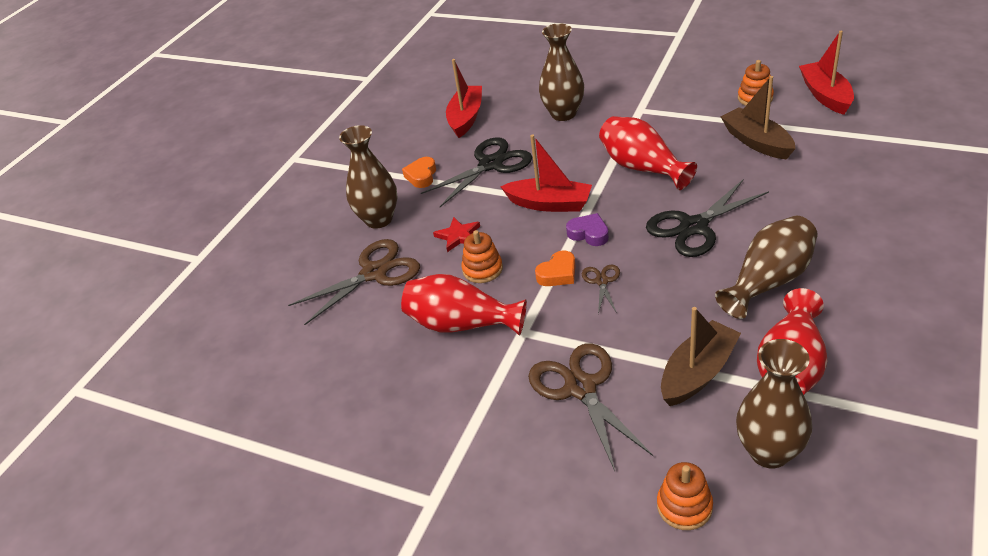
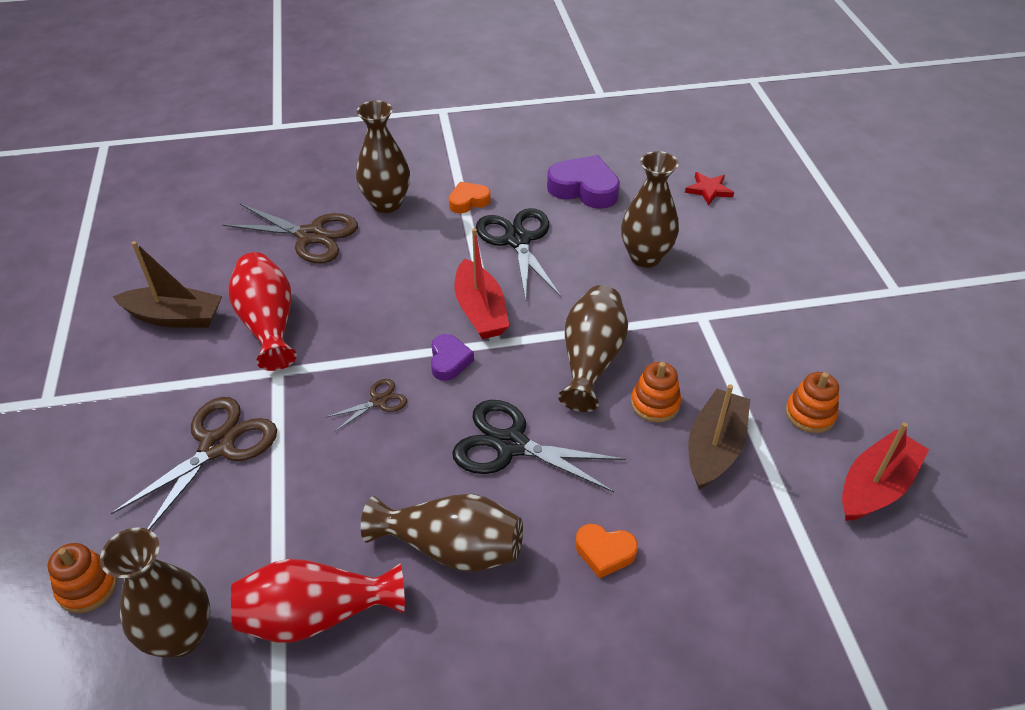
camera: 50 degrees right, 5 degrees up
black scissors [421,137,532,207] -> black scissors turned 120 degrees counterclockwise [476,208,561,301]
red star [433,217,480,252] -> red star moved to [685,172,734,205]
red boat [446,59,482,138] -> purple heart [547,155,620,209]
orange stacking toy [462,230,503,283] -> orange stacking toy moved to [631,362,681,423]
orange heart [535,250,575,286] -> orange heart moved to [576,524,638,579]
red vase [599,116,697,190] -> brown vase [558,285,628,412]
brown boat [661,307,741,406] -> brown boat moved to [113,241,222,328]

